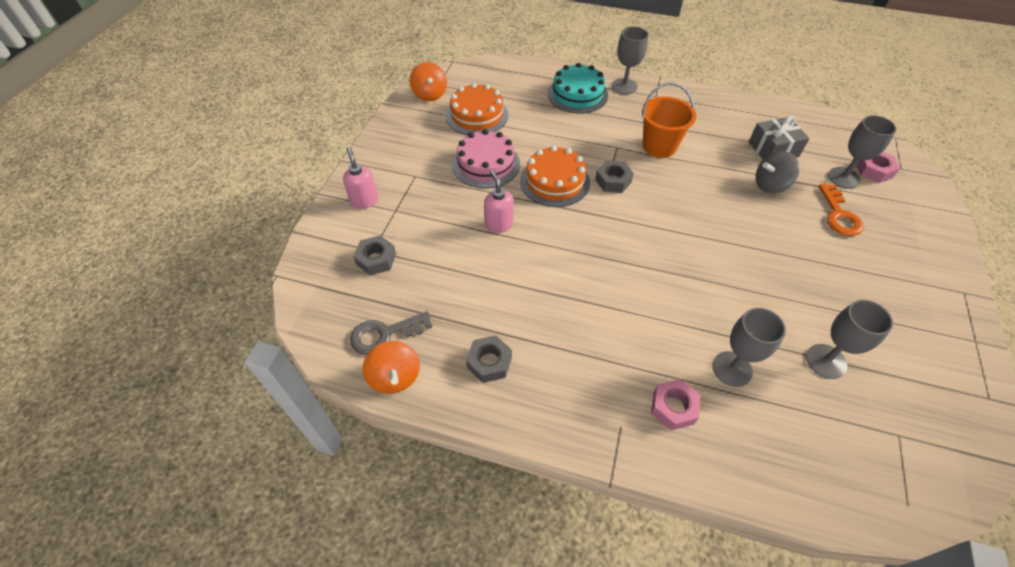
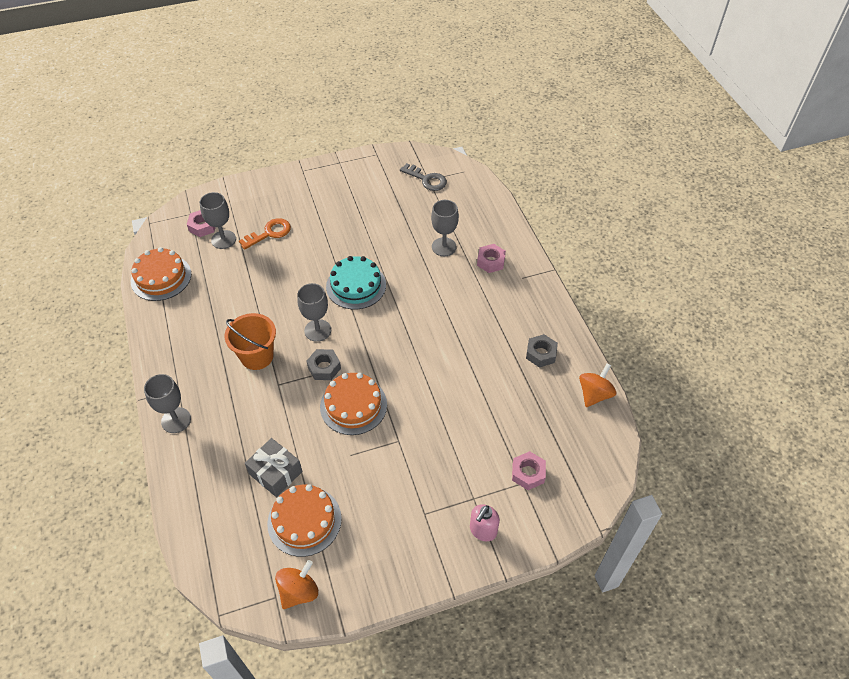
camera: 125 degrees left, 0 degrees up
grey key [350,311,432,355] -> grey key moved to [400,163,447,191]
grey nut [353,235,396,275] -> pink nut [512,451,546,490]
pink cake [452,129,520,188] -> none
pink soap dispenser [484,171,514,233] -> none
turquoise cake [548,63,608,113] -> turquoise cake moved to [326,256,386,310]
grey gift [749,116,810,160] -> grey gift moved to [245,438,303,497]
grey spinning top [756,151,800,193] -> none
grey goblet [806,300,893,379] -> grey goblet moved to [297,283,331,342]
none -> orange cake [131,247,191,301]

